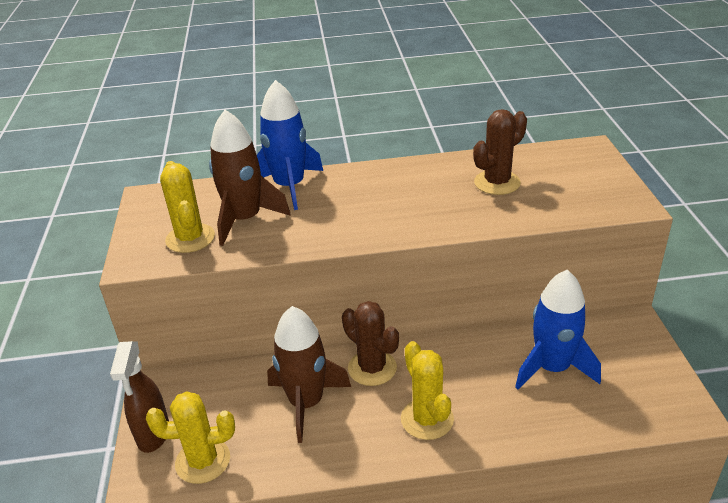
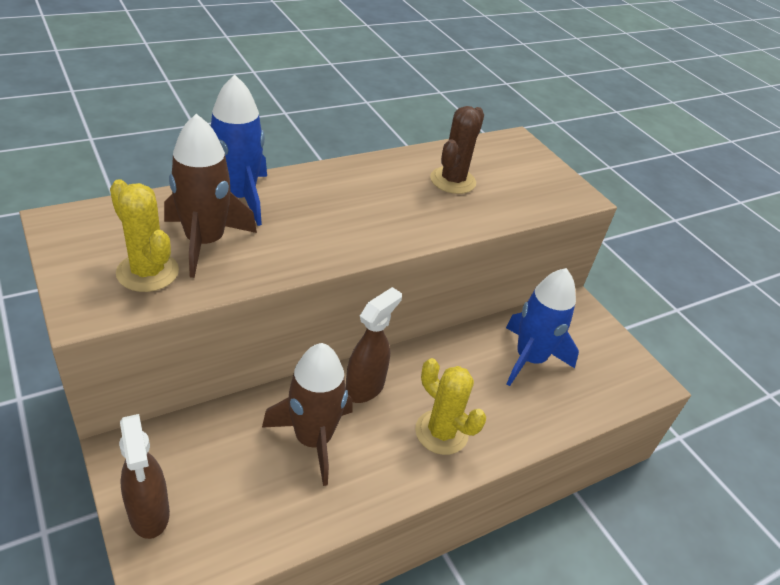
camera: 30 degrees left, 5 degrees up
yellow cactus [146,391,235,484] -> none
brown cactus [342,301,399,386] -> brown spray bottle [345,287,402,403]

